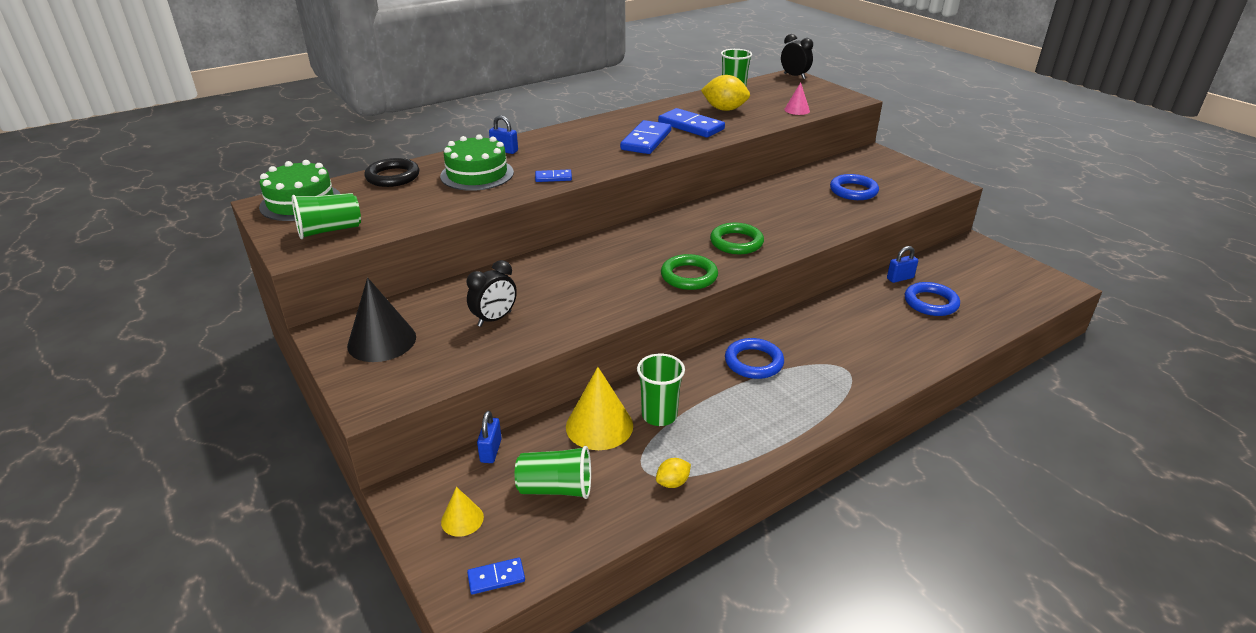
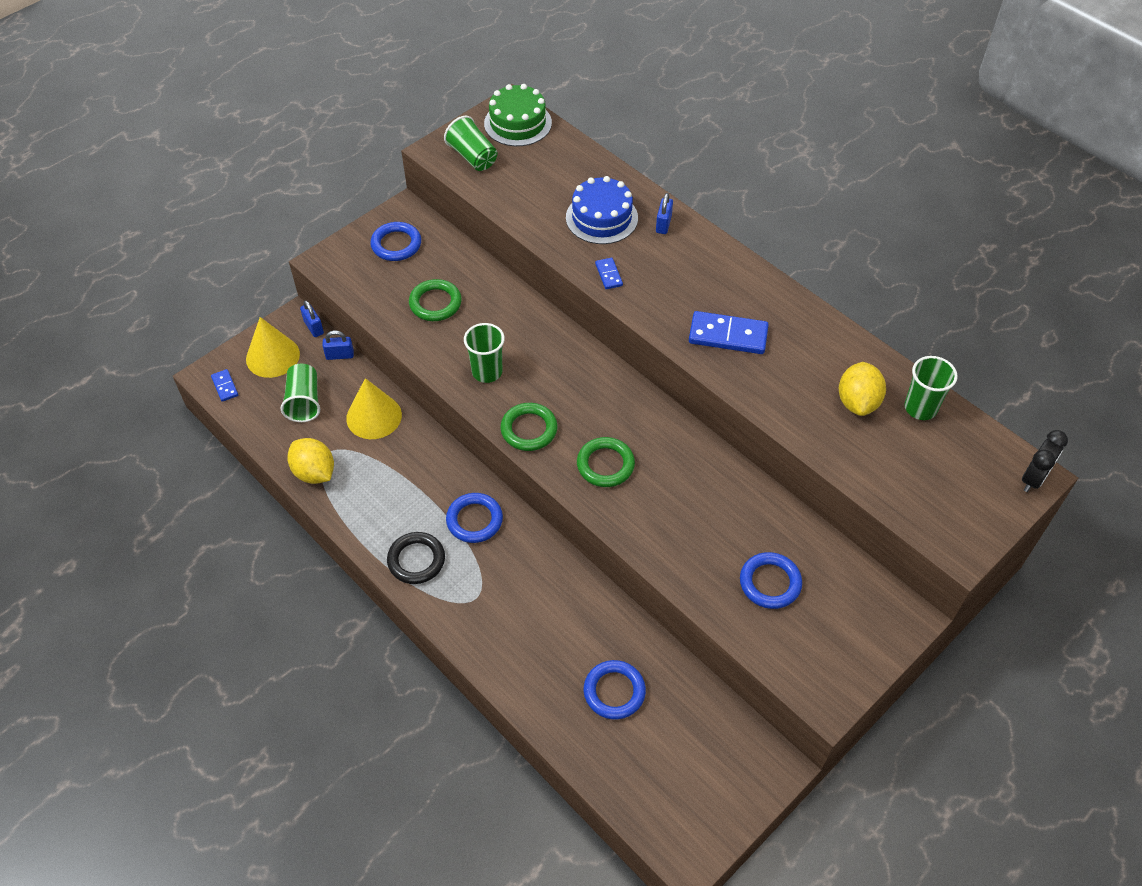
camera: 80 degrees right, 20 degrees up
black cone [347,277,416,362] -> blue ring [370,222,421,261]
black ring [364,158,419,187] -> black ring moved to [387,532,445,584]
green cake [440,134,514,191] -> blue cake [566,176,638,244]
yellow cone [441,487,484,537] -> yellow cone [246,317,300,378], size x1.83
black clock [467,260,517,327] -> green ring [409,279,462,321]
green cup [637,353,685,426] -> green cup moved to [464,323,505,383]
yellow lemon [656,458,691,488] -> yellow lemon [287,438,334,484], size x1.88
blue domino [658,108,725,137] -> none
pink cone [784,82,810,115] -> none
blue padlock [887,246,918,283] -> blue padlock moved to [300,300,324,337]

